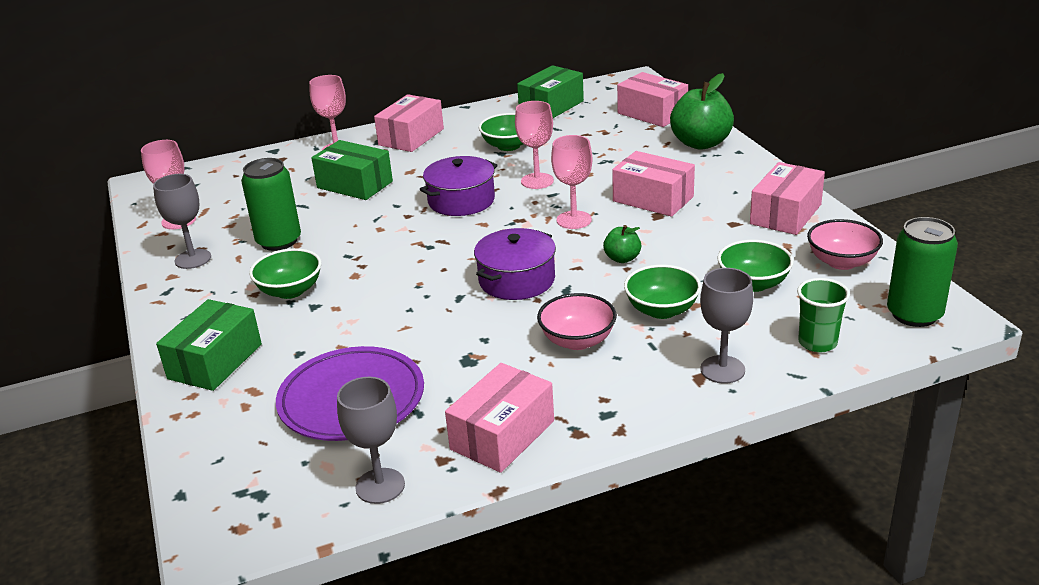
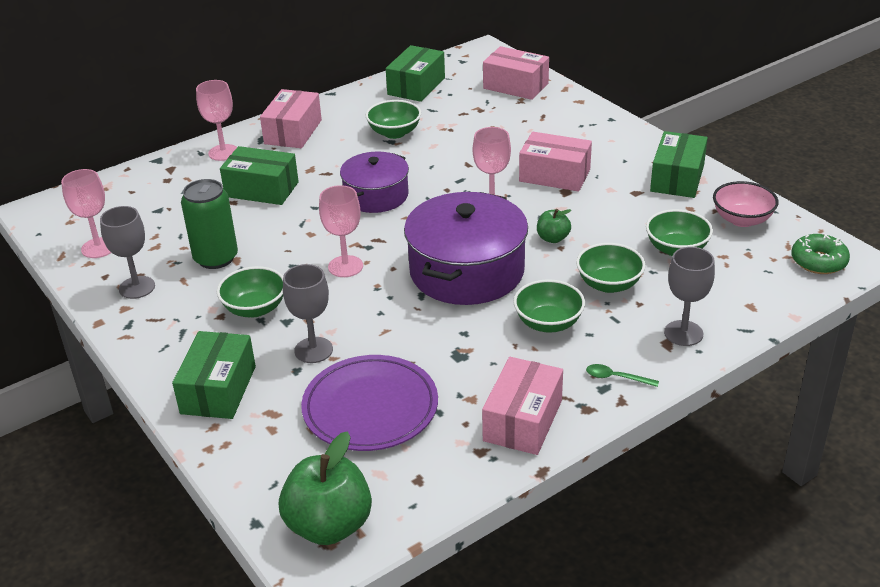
camera: 15 degrees left, 5 degrees up
grey goblet [337,377,405,504] -> grey goblet moved to [283,264,333,363]
purple pot [474,228,556,300] -> purple pot [404,192,528,305], size x1.61
pink goblet [515,101,554,189] -> pink goblet moved to [319,185,363,277]
pink bowl [537,293,617,350] -> green bowl [513,279,585,333]
green apple [670,73,734,150] -> green apple moved to [279,431,372,545]
pink box [750,162,825,235] -> green box [650,131,708,198]
green cup [797,278,850,353] -> none
green can [887,217,958,327] -> green donut [791,233,850,274]
none -> green spoon [586,364,659,387]

